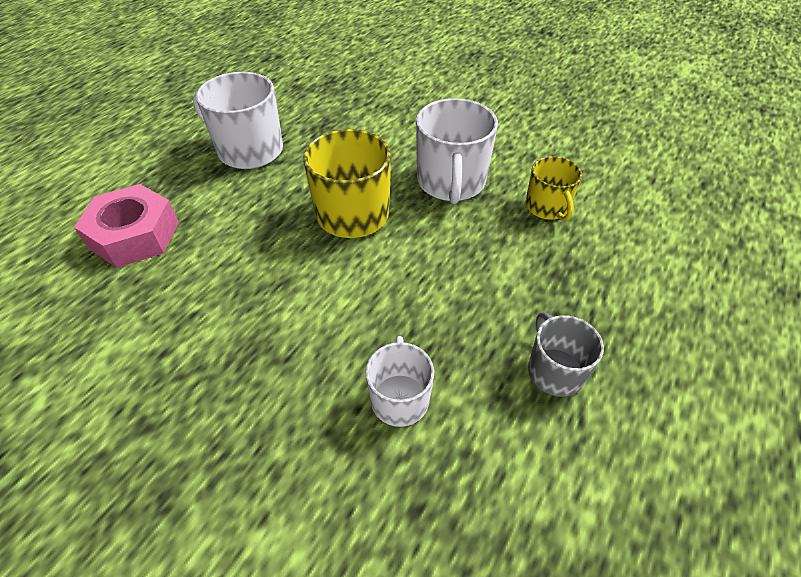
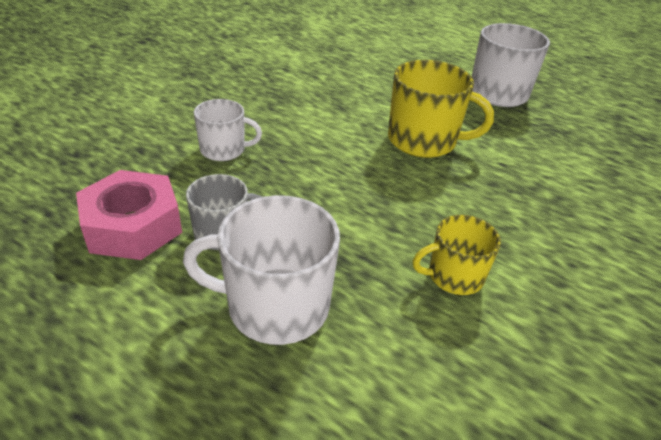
camera: 90 degrees right, 10 degrees down
pink nut [74,184,179,268] -> pink nut moved to [76,170,182,260]
white mug [416,98,498,204] -> white mug moved to [183,195,340,345]

